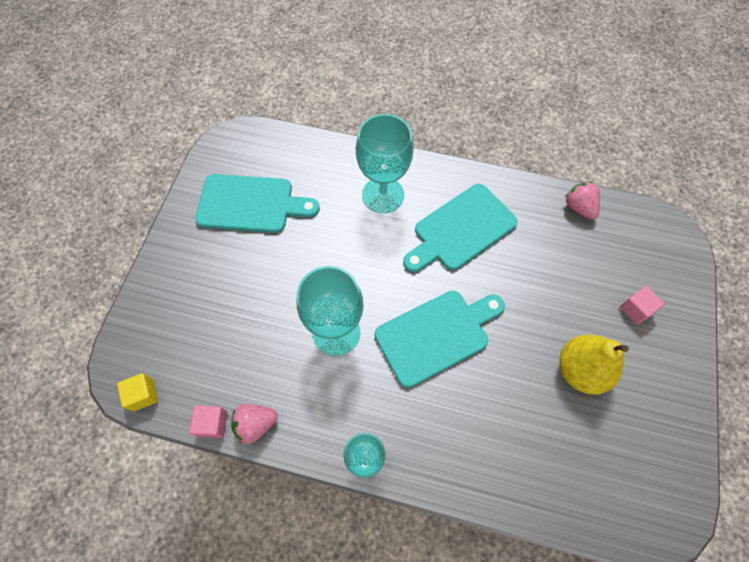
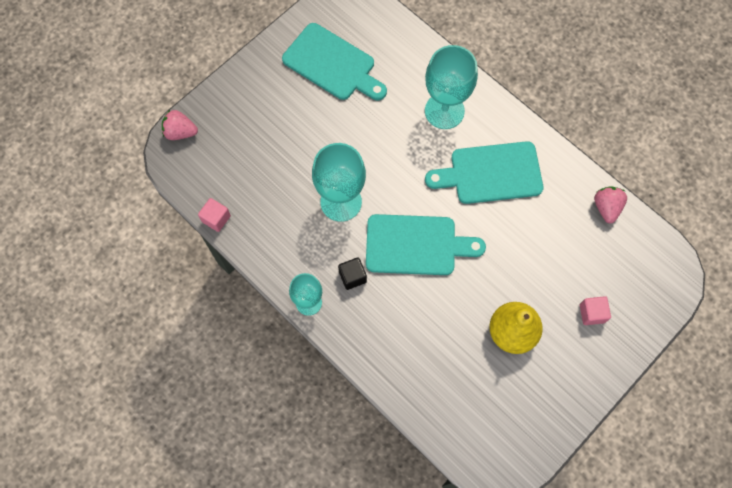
camera: 30 degrees right, 5 degrees up
yellow cube [117,373,158,411] -> none
pink strawberry [231,404,278,444] -> pink strawberry moved to [162,110,198,140]
none -> black cube [338,257,367,290]

